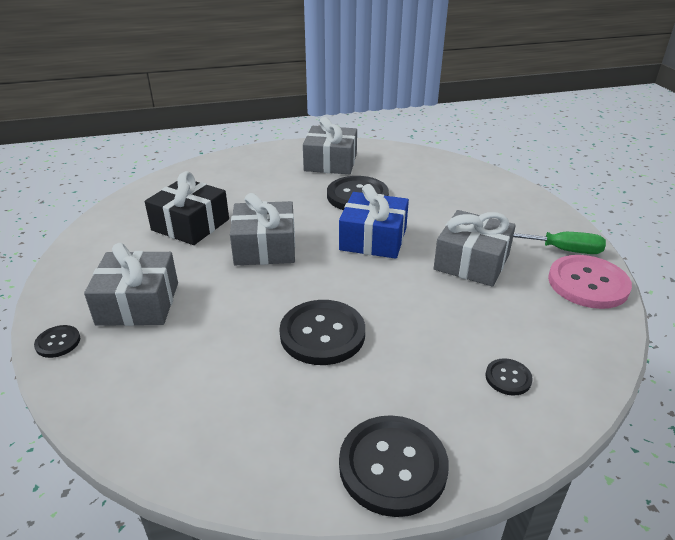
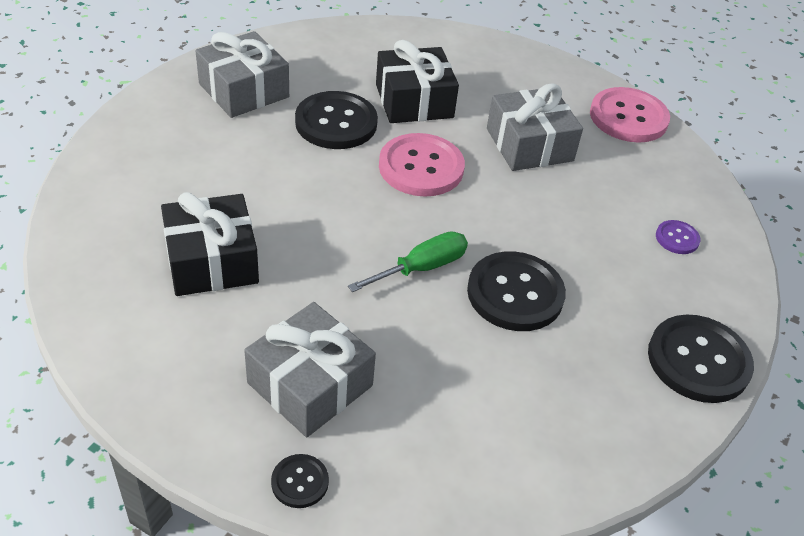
camera: 50 degrees left, 10 degrees up
grey gift [230,193,295,265] -> none
blue gift [339,184,409,259] -> pink button [379,133,465,197]
black button [486,358,533,396] -> purple button [656,220,701,254]
green screwdriver [513,232,606,254] -> green screwdriver moved to [348,231,468,292]
none -> black gift [376,40,459,123]

